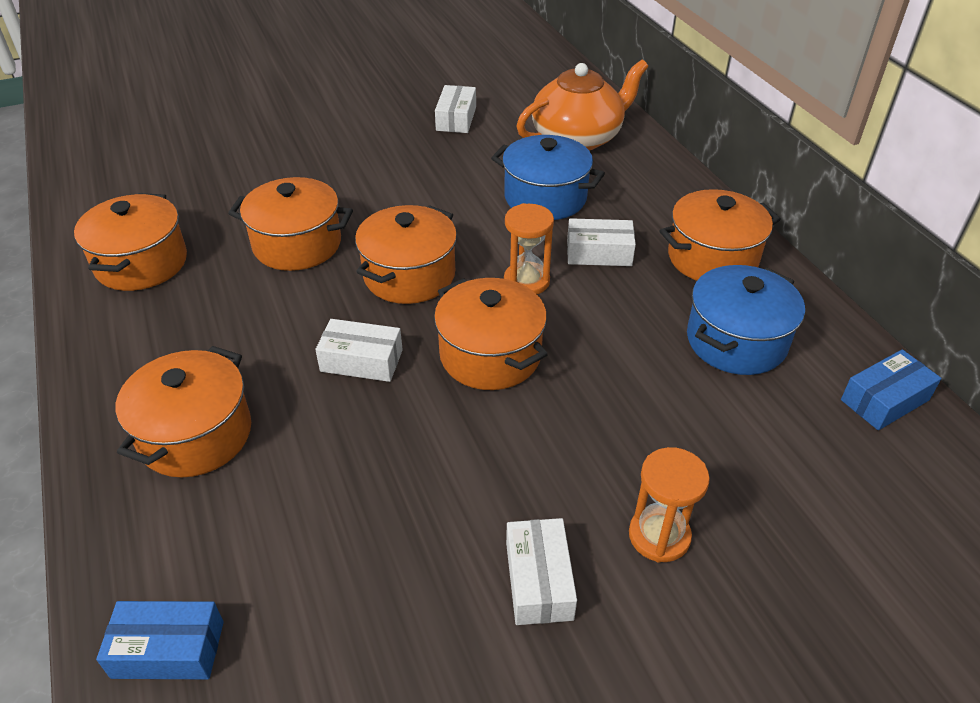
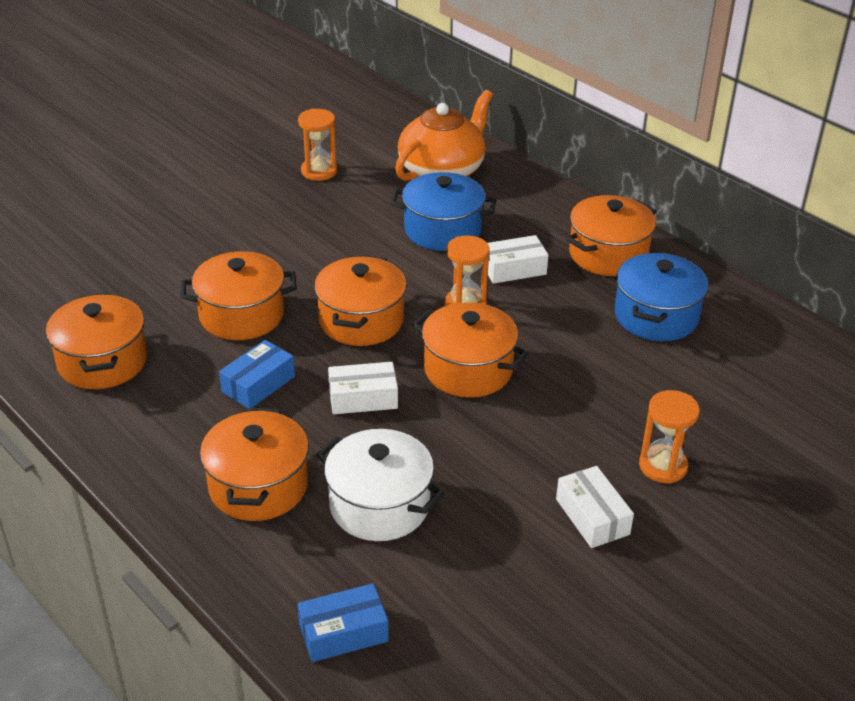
camera: 20 degrees left, 5 degrees down
white box [435,85,476,133] -> orange hourglass [298,109,337,181]
blue box [841,349,942,430] -> blue box moved to [219,340,295,409]
none -> white pot [316,429,444,541]

